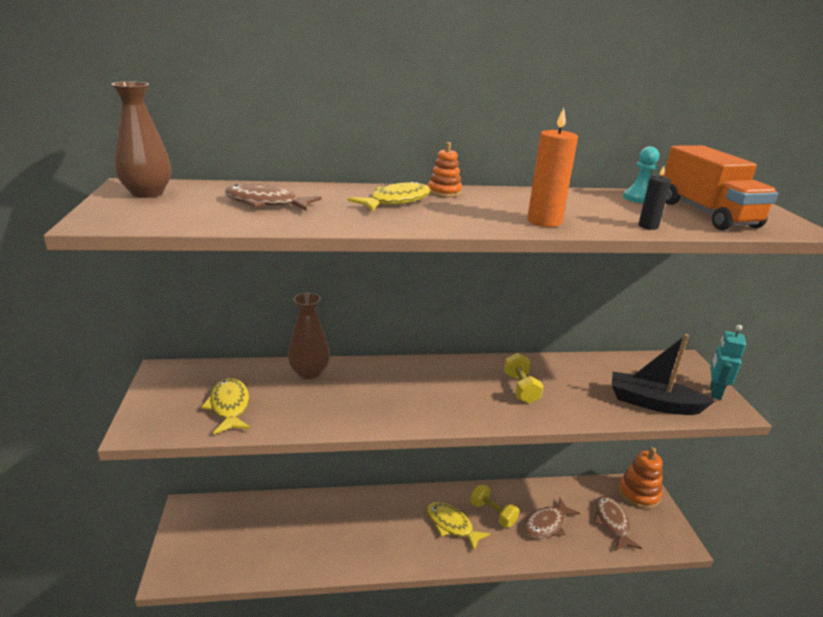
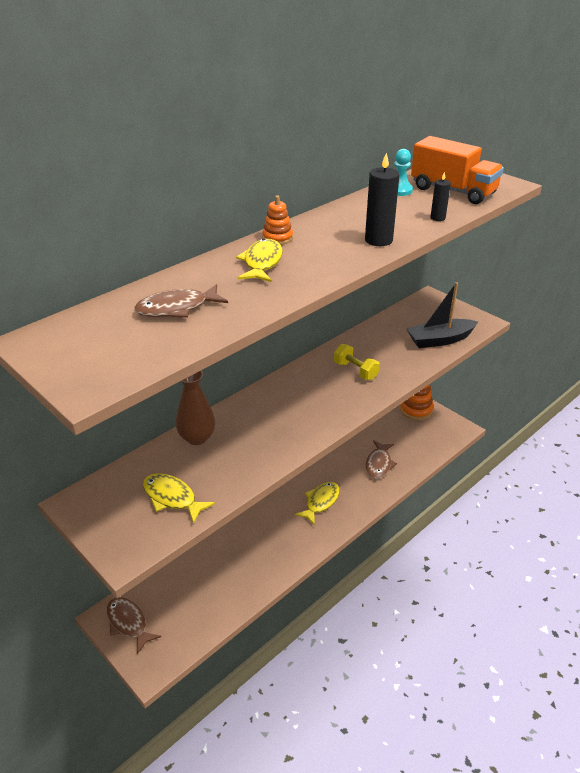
camera: 35 degrees left, 10 degrees up
brown vase [112,82,171,198] -> none
yellow fish [427,502,490,551] -> yellow fish turned 120 degrees clockwise [295,482,340,526]
yellow dumbbell [470,485,519,528] -> none
orange candle [527,108,578,227] -> black candle [365,153,400,246]
brown fish [594,496,642,550] -> brown fish moved to [107,597,161,654]
turquoise robot [710,325,746,400] -> none

